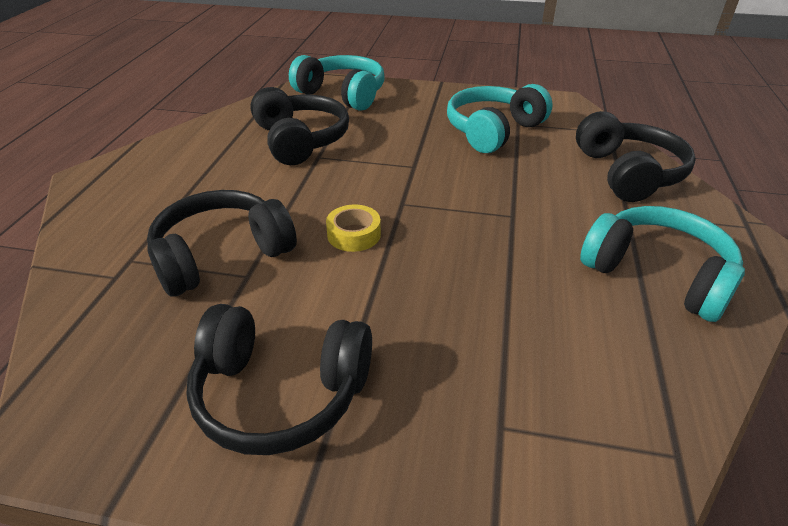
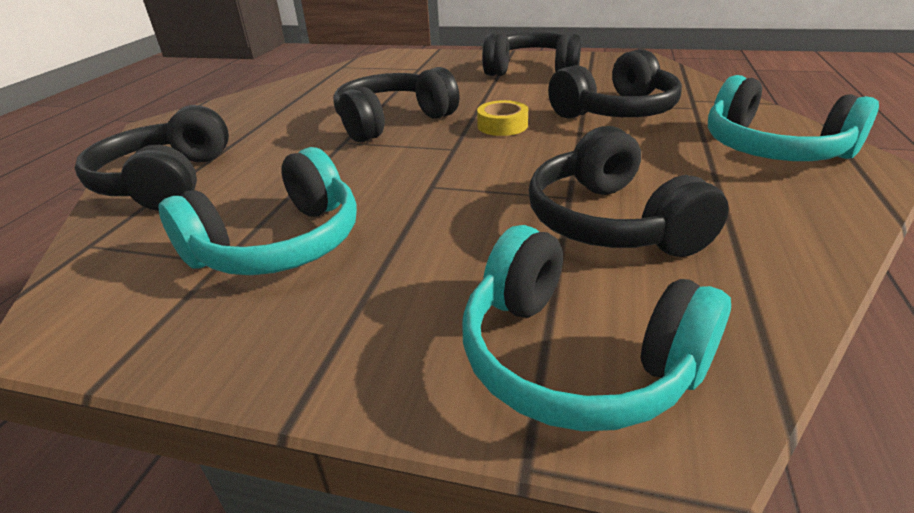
camera: 175 degrees left, 5 degrees down
turquoise headphones [580,206,745,322] -> turquoise headphones moved to [708,75,879,161]
none -> black headphones [333,67,460,142]

